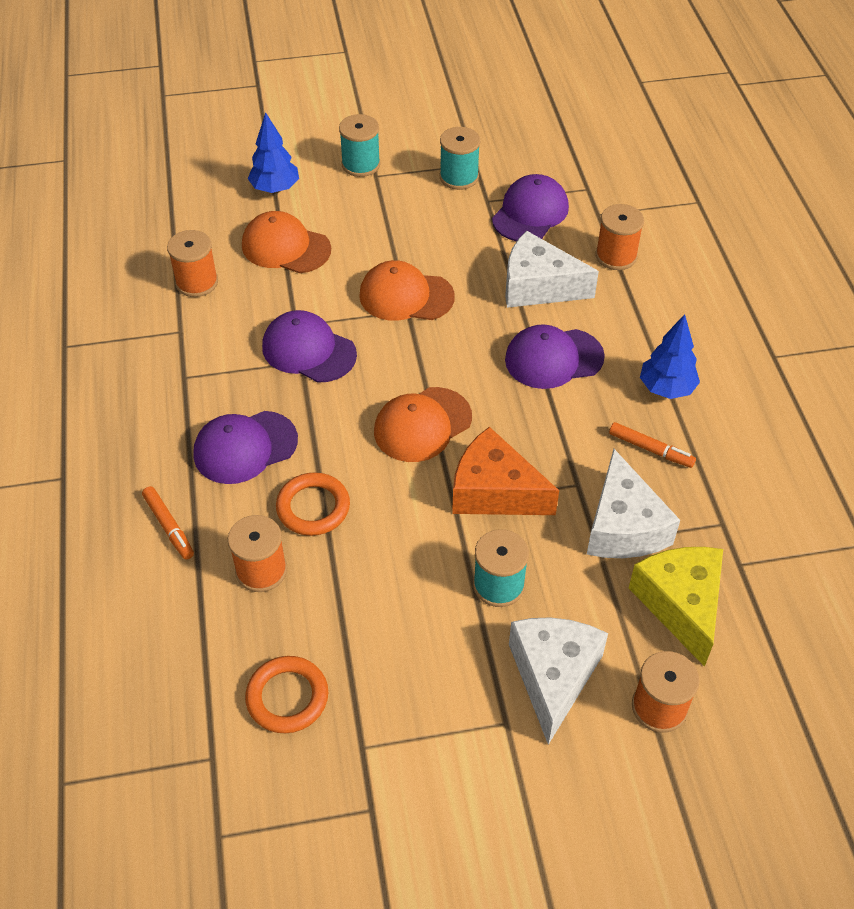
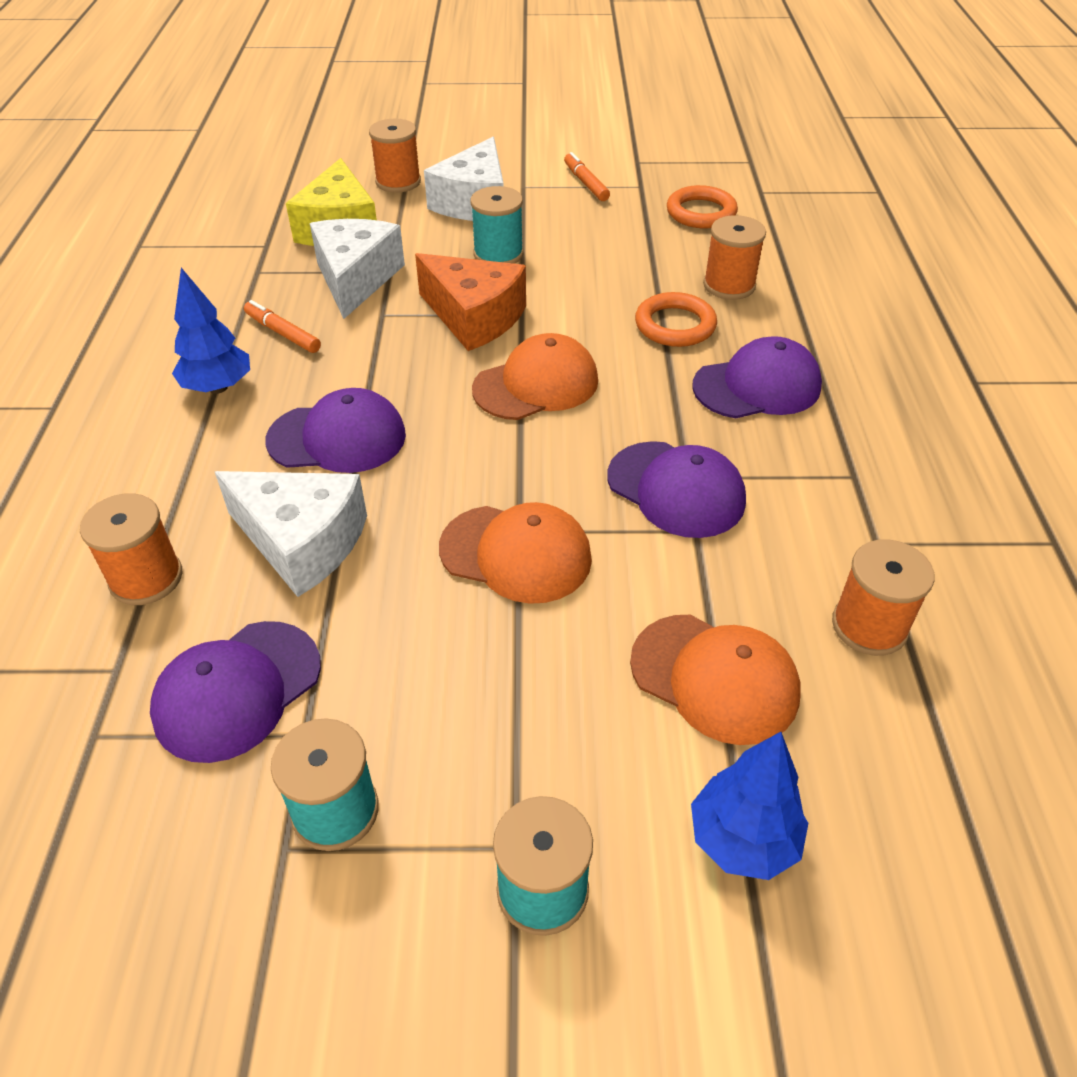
camera: 170 degrees left, 5 degrees down
orange marker [142,486,194,560] -> orange marker moved to [564,152,610,201]

